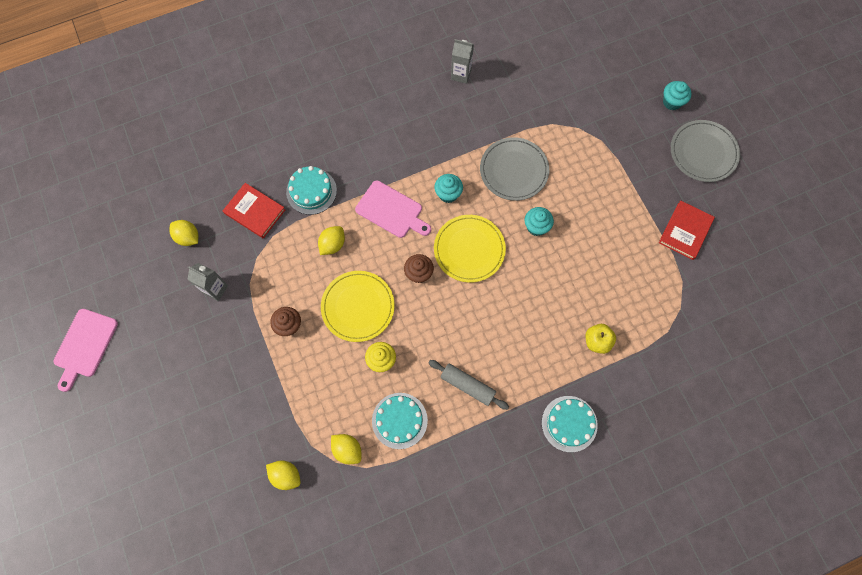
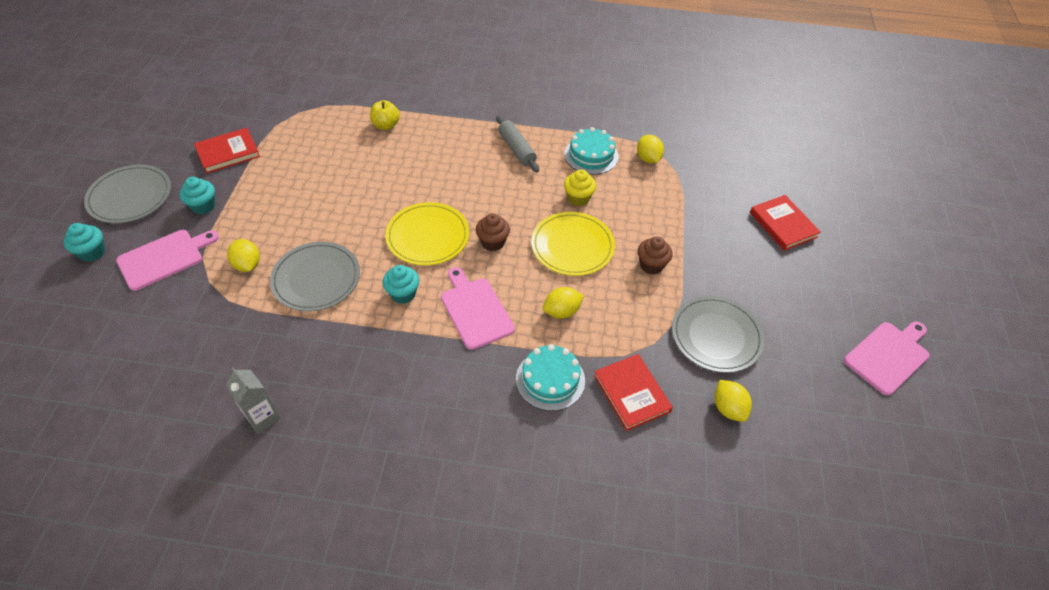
camera: 150 degrees left, 20 degrees down
grey carton [187,263,228,301] -> grey plate [672,296,764,373]
yellow lemon [266,461,301,490] -> yellow lemon moved to [227,239,260,272]
turquoise cupcake [525,207,554,236] -> turquoise cupcake moved to [179,177,215,214]
turquoise cake [542,396,598,452] -> none
none -> pink cutting board [116,230,219,291]
none -> red book [750,195,821,251]

